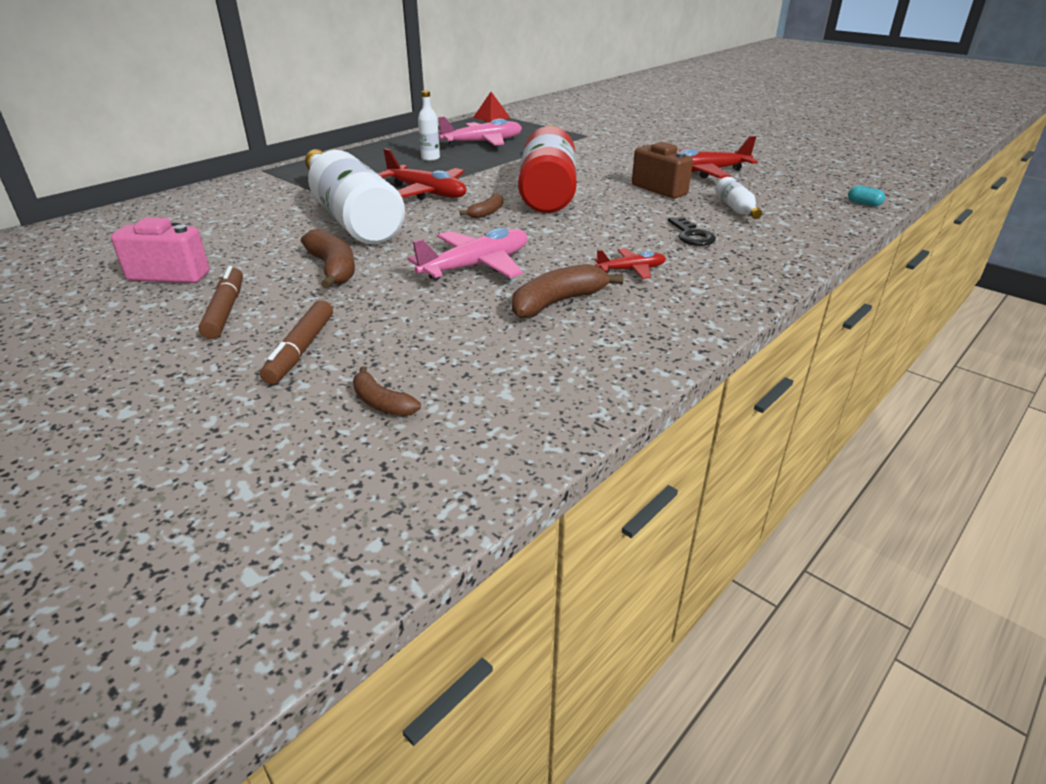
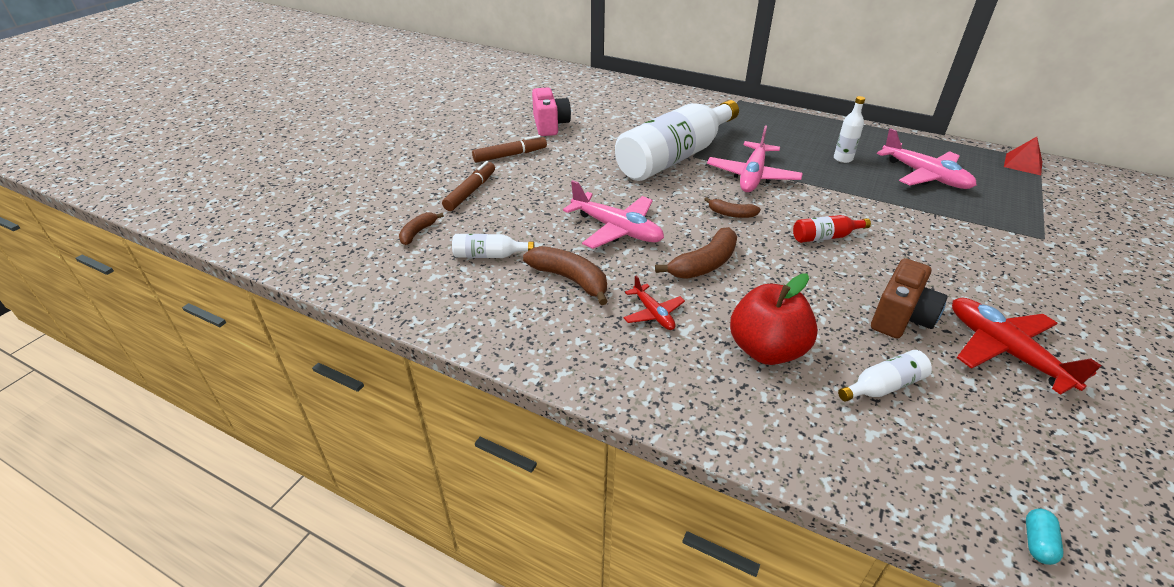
camera: 75 degrees right, 5 degrees up
brown marker [260,300,333,384] -> brown marker turned 120 degrees clockwise [442,161,495,211]
brown banana [301,229,355,289] -> brown banana moved to [655,227,737,279]
red plane [378,149,466,200] -> pink plane [707,126,803,192]
red bottle [518,125,577,213] -> red bottle [793,215,871,243], size x0.40
black key [668,217,716,246] -> red apple [730,274,818,365]
none -> white bottle [452,234,534,258]

